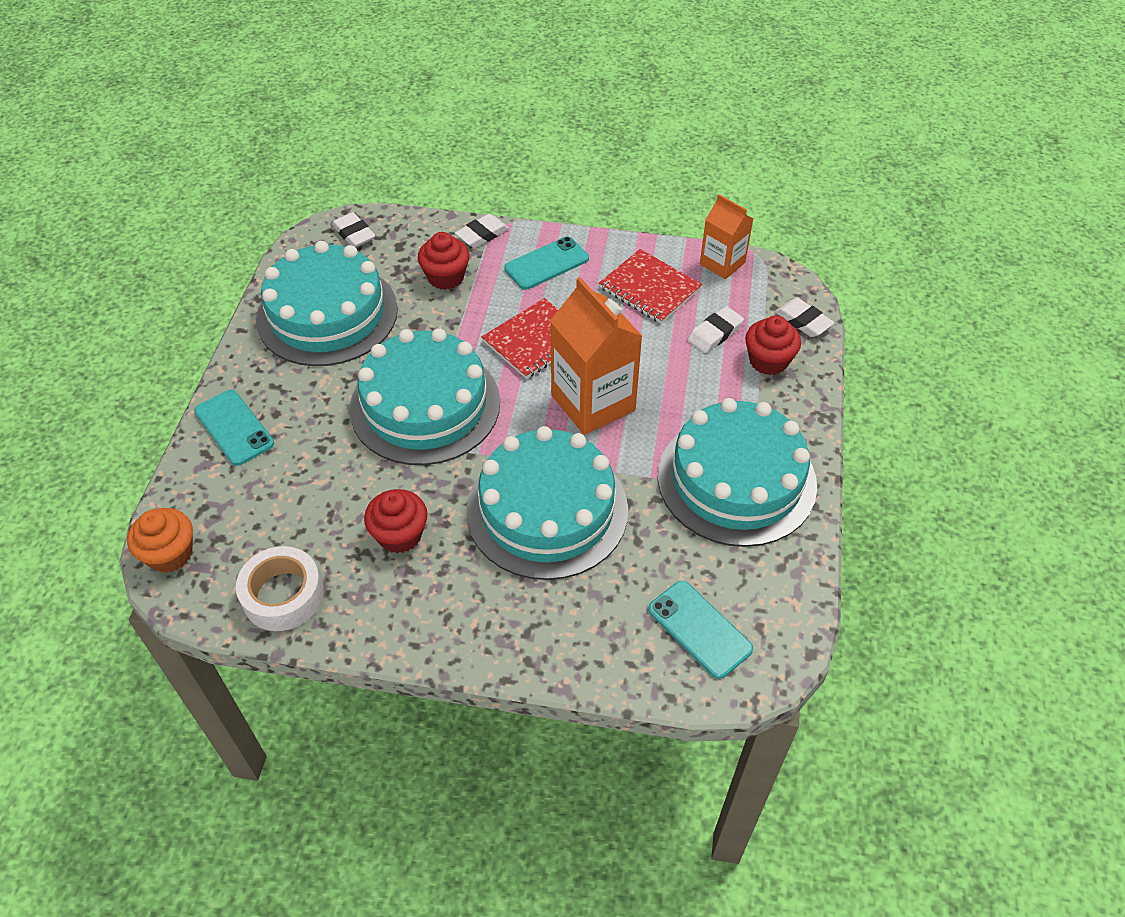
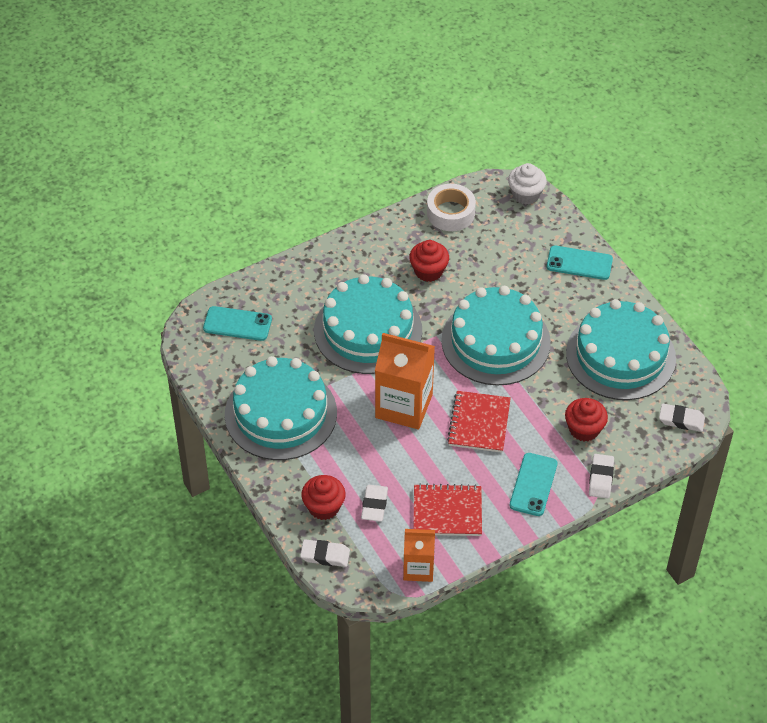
camera: 140 degrees right, 0 degrees up
orange cupcake [127,508,193,573] -> white cupcake [508,163,547,205]

